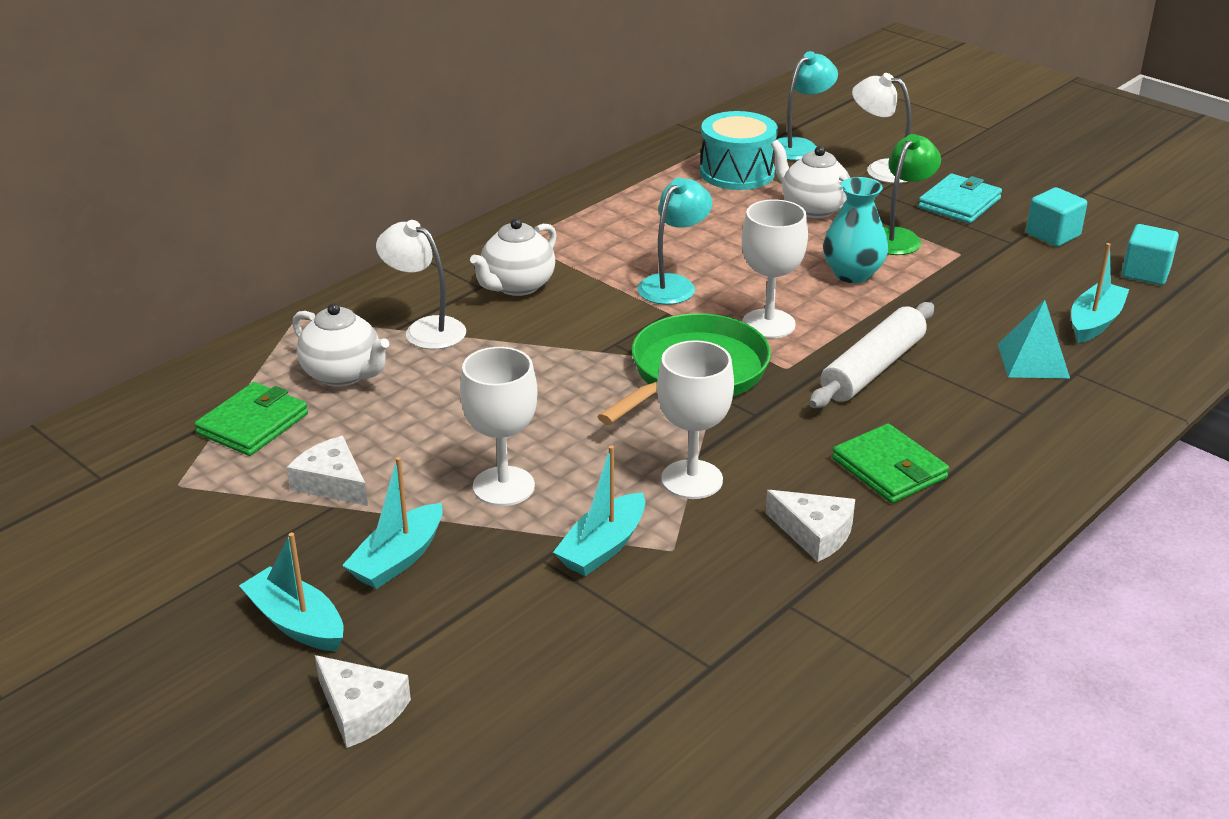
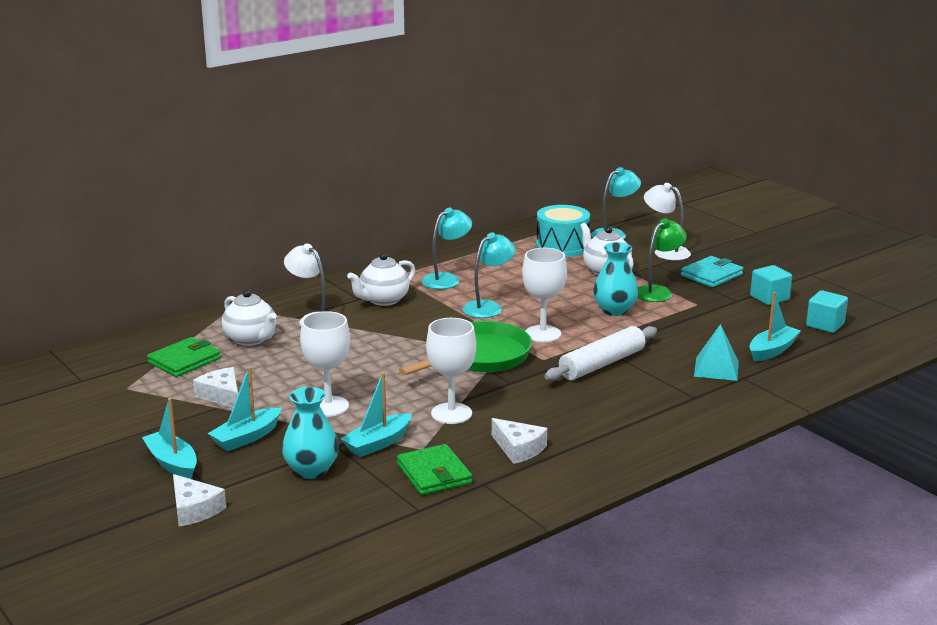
camera: 10 degrees right, 10 degrees down
green wallet [832,424,949,503] -> green wallet moved to [397,444,472,495]
none -> turquoise vase [282,387,339,479]
none -> turquoise lamp [422,208,472,289]

